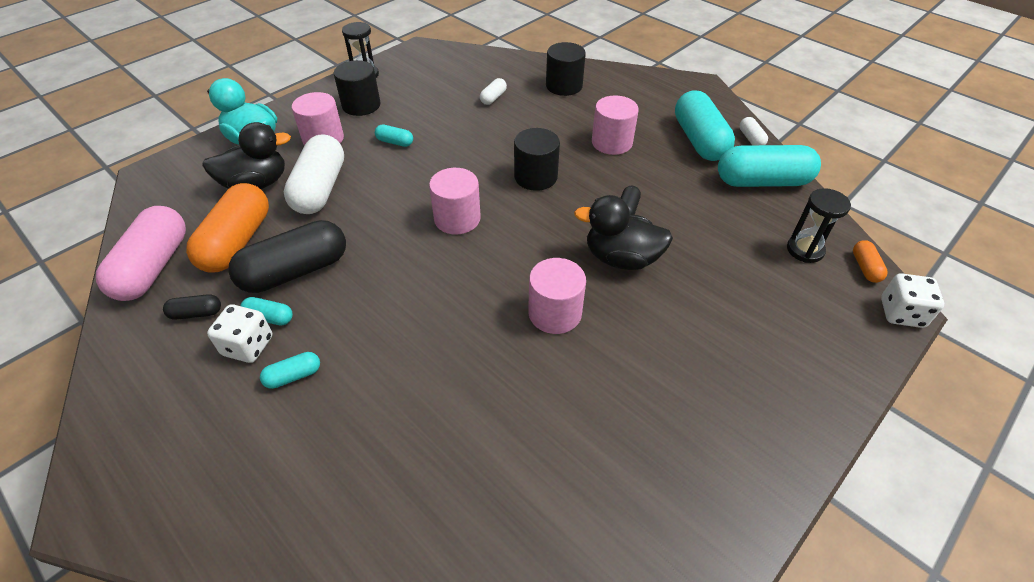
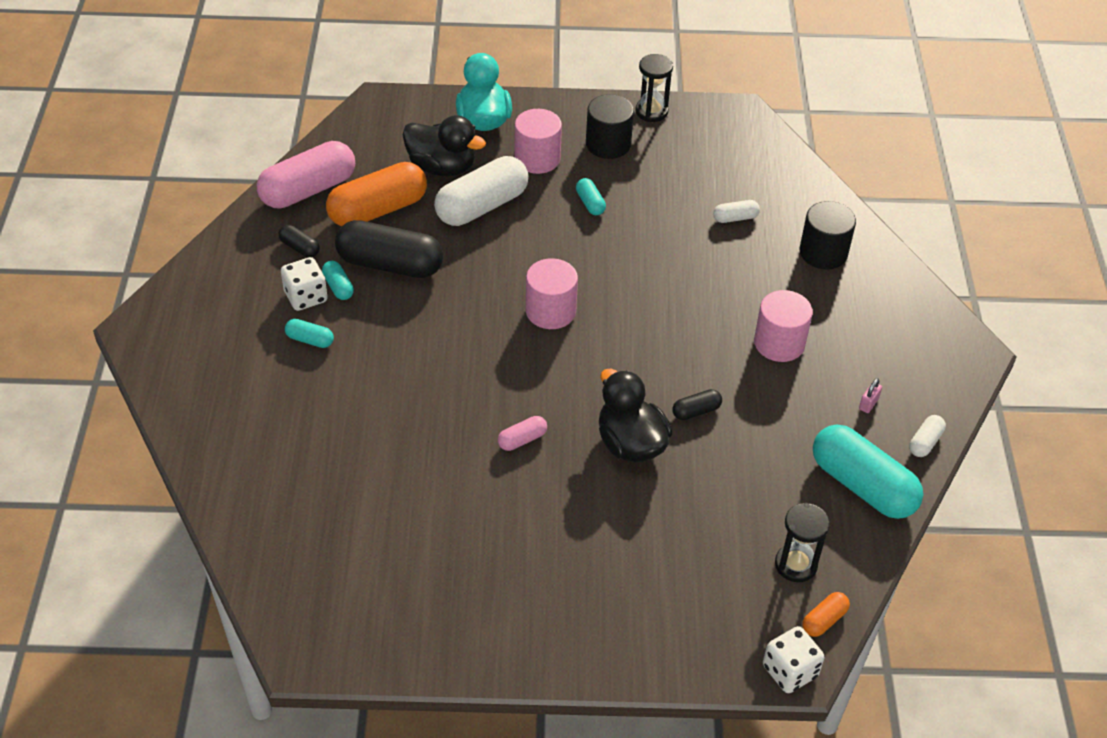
camera: 45 degrees right, 0 degrees up
black cylinder [514,128,560,191] -> none
pink cylinder [528,258,586,334] -> pink capsule [498,416,547,451]
turquoise capsule [675,90,735,161] -> pink padlock [859,378,882,413]

